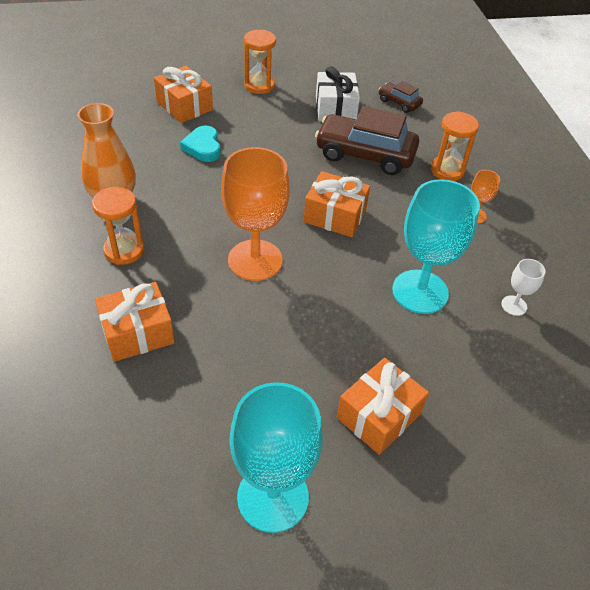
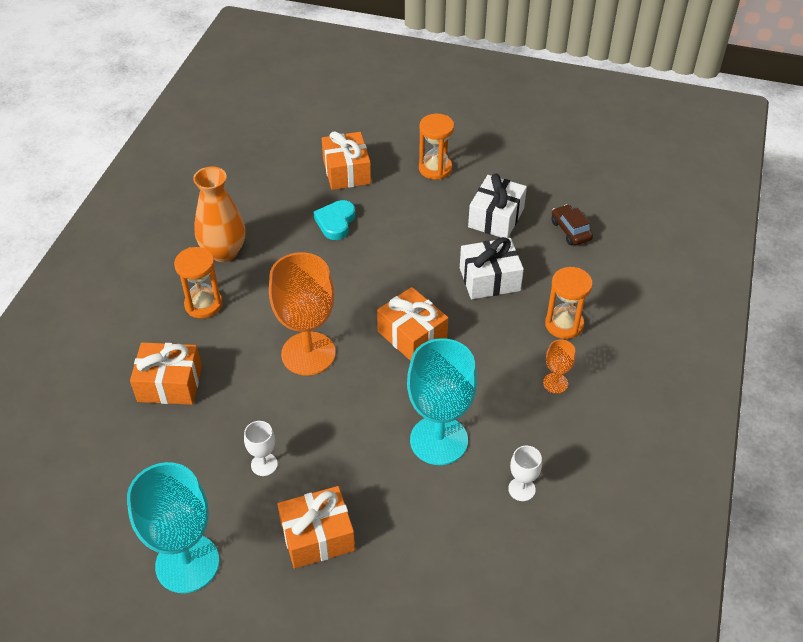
camera: 30 degrees right, 0 degrees up
brown car [315,106,419,175] -> white gift [460,237,524,299]
none -> white goblet [244,421,278,476]

